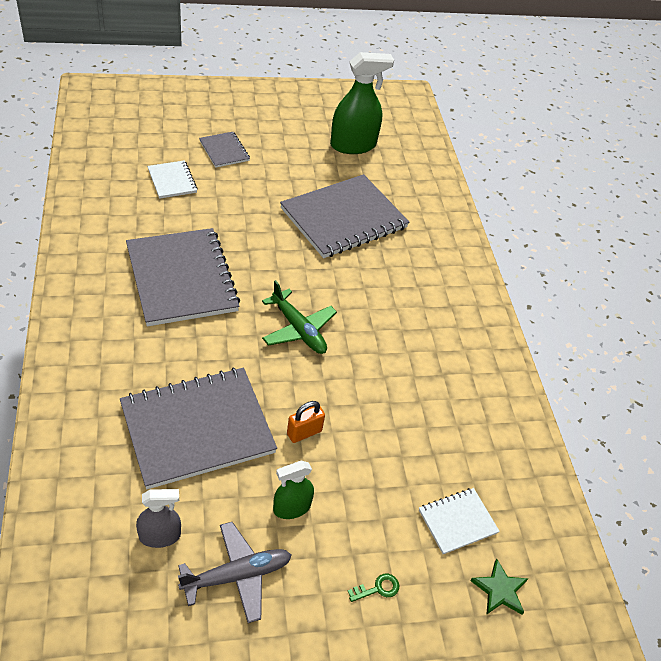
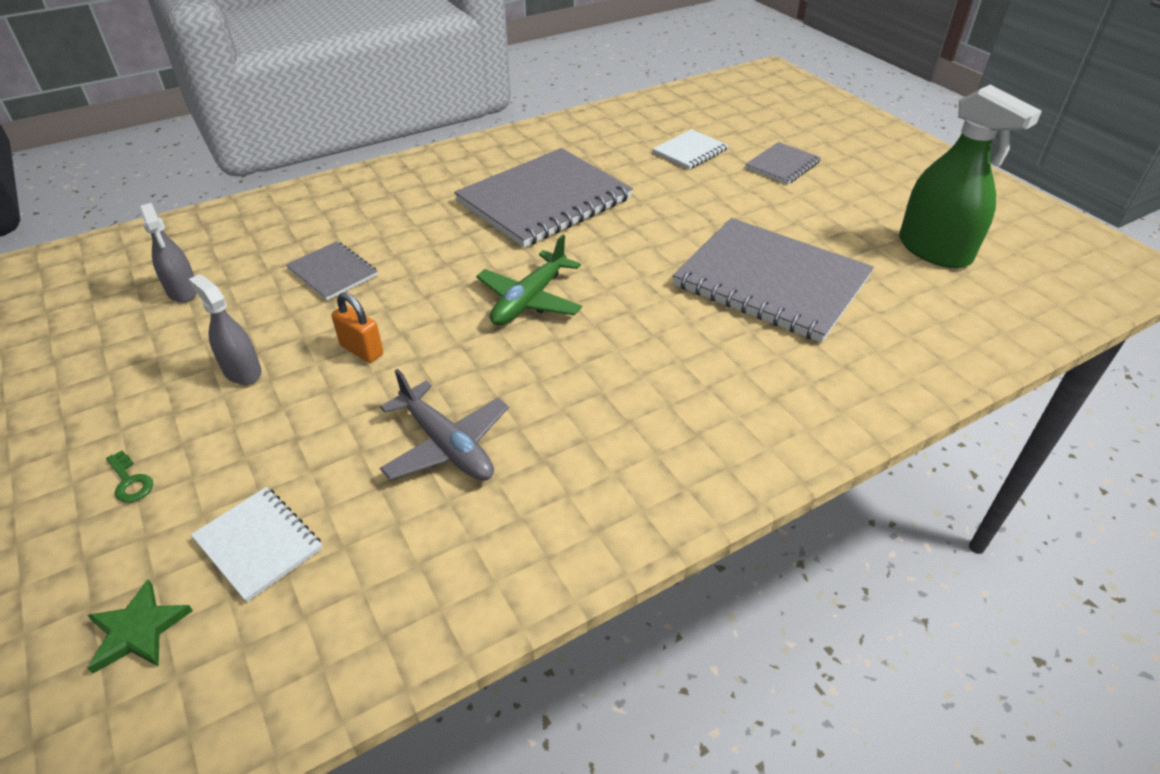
camera: 75 degrees right, 5 degrees down
grey notebook [120,368,277,489] -> grey notebook [286,241,378,301], size x0.47
grey plane [178,522,292,623] -> grey plane moved to [380,369,509,481]
green spray bottle [273,460,314,519] -> grey spray bottle [189,274,262,385]

